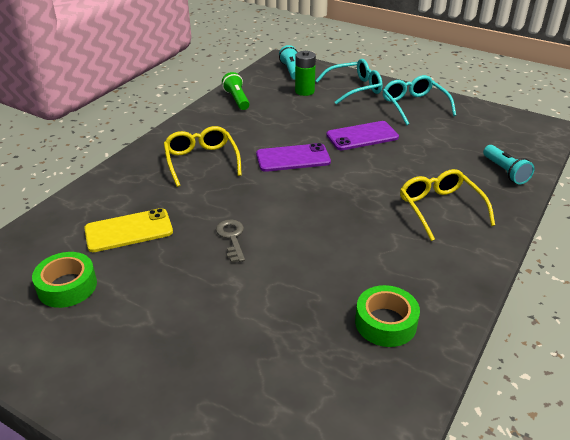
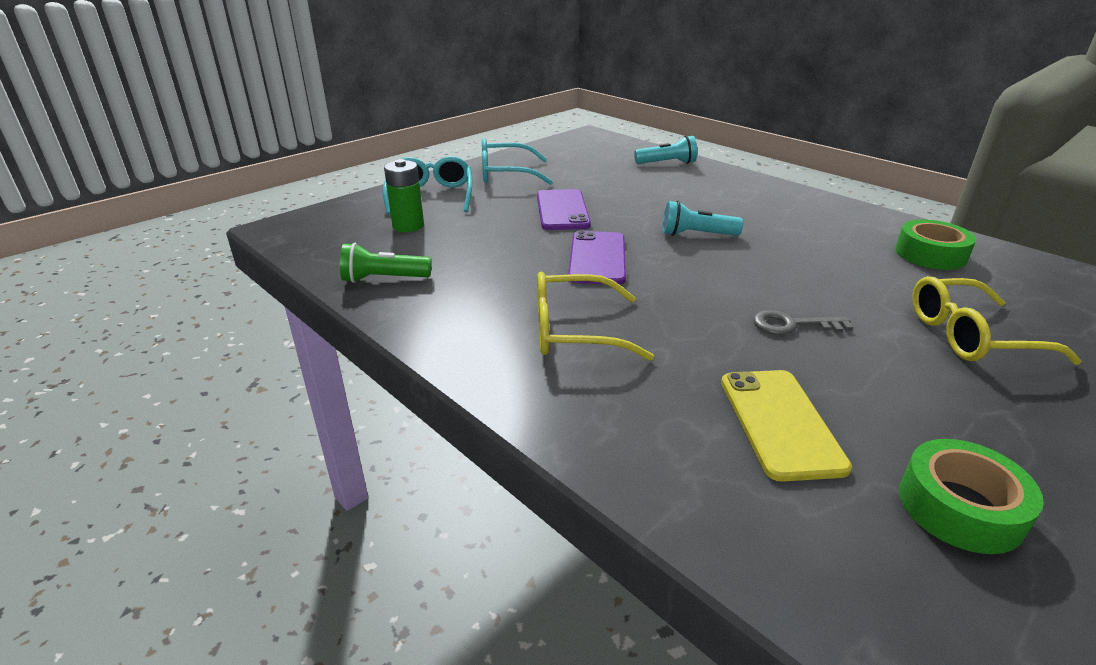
camera: 75 degrees left, 5 degrees down
turquoise flashlight [279,45,298,80] -> turquoise flashlight moved to [663,201,743,236]
yellow glasses [400,169,495,241] -> yellow glasses moved to [912,276,1082,365]

